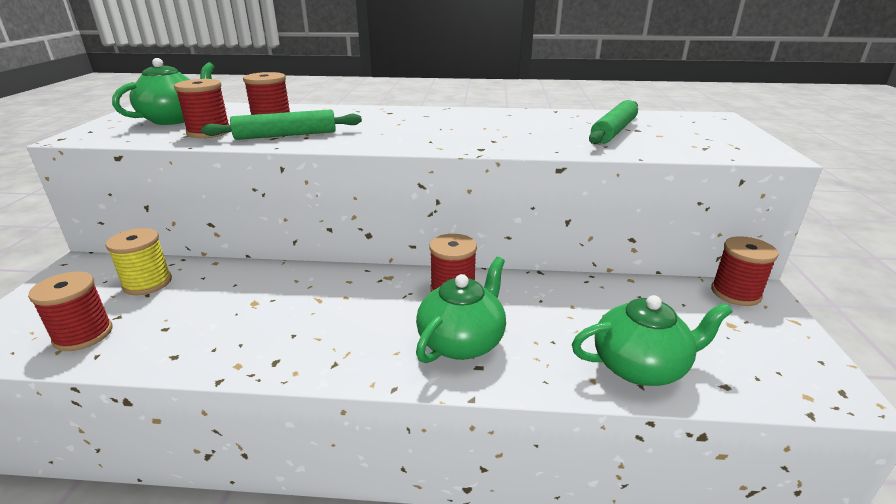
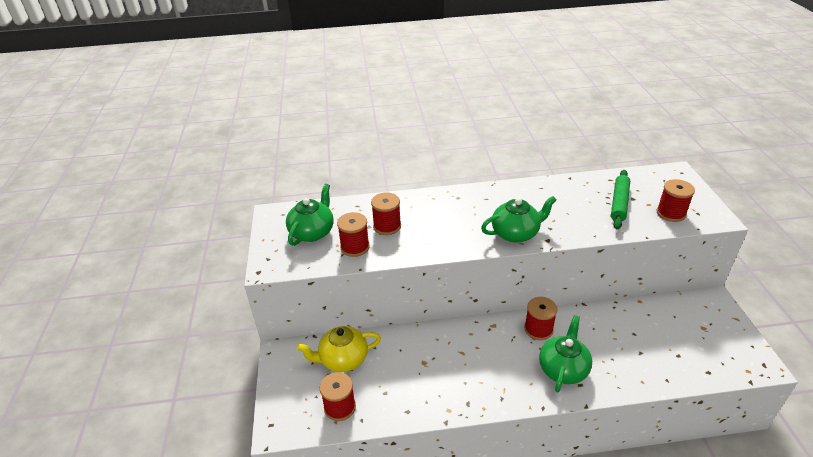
camera: 10 degrees left, 10 degrees up
yellow spool [105,228,172,295] -> yellow teapot [297,326,381,372]
green rolling pin [201,109,362,140] -> none
green teapot [572,295,733,386] -> green teapot moved to [481,196,556,243]
red spool [711,236,779,306] -> red spool moved to [657,179,695,222]

